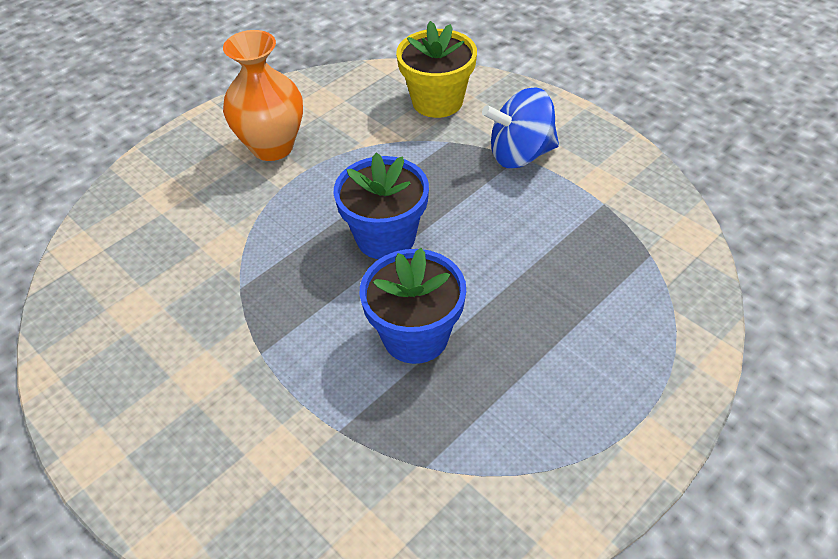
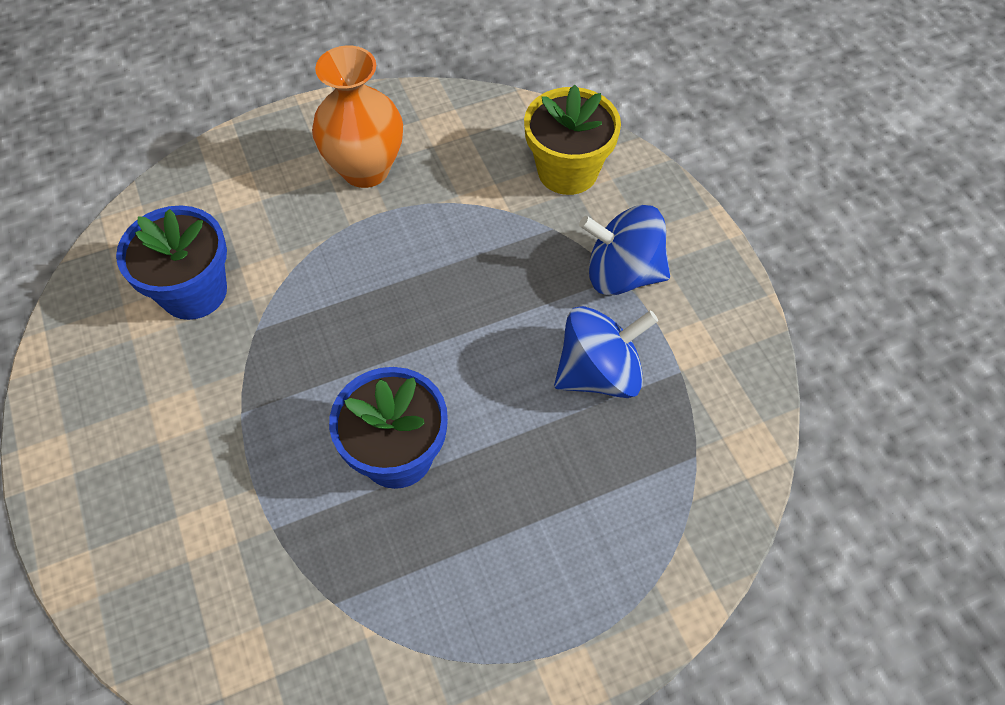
camera: 20 degrees right, 10 degrees up
blue flower pot [334,153,429,259] -> blue flower pot moved to [116,205,227,320]
none -> blue spinning top [554,306,658,398]

